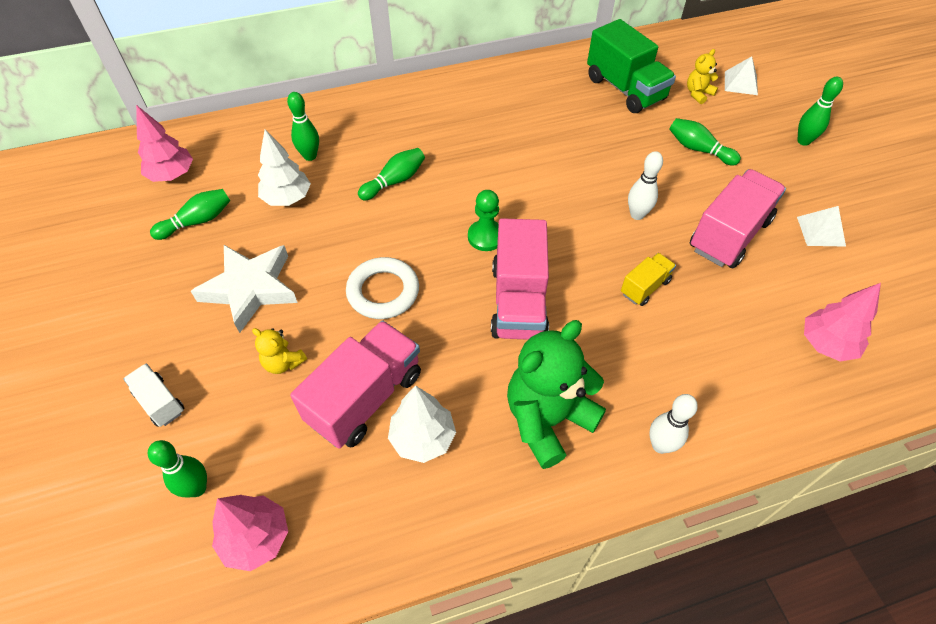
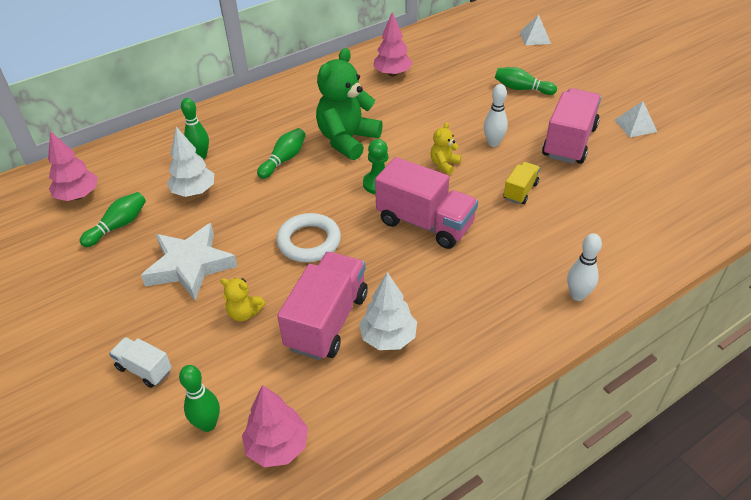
camera: 15 degrees left, 10 degrees down
pink truck [491,218,549,340] -> pink truck turned 45 degrees counterclockwise [375,157,478,249]
green teddy bear [507,320,606,469] -> green teddy bear moved to [316,48,383,160]
green truck [587,19,676,113] -> none
yellow teddy bear [687,49,718,104] -> yellow teddy bear moved to [430,122,461,175]
green bowling pin [797,77,843,146] -> none
pink tree [804,283,881,362] -> pink tree moved to [373,12,413,76]

